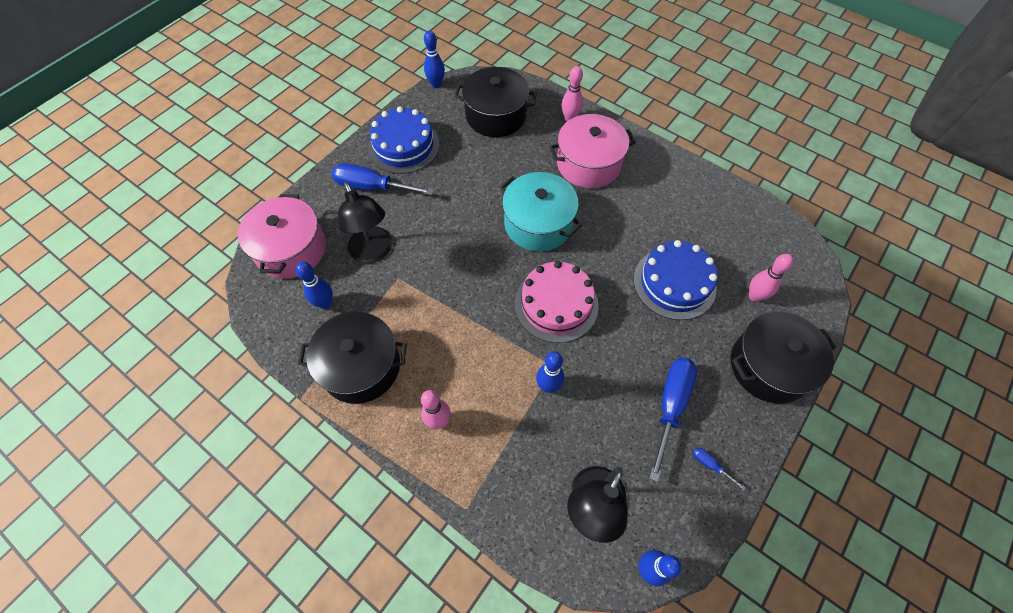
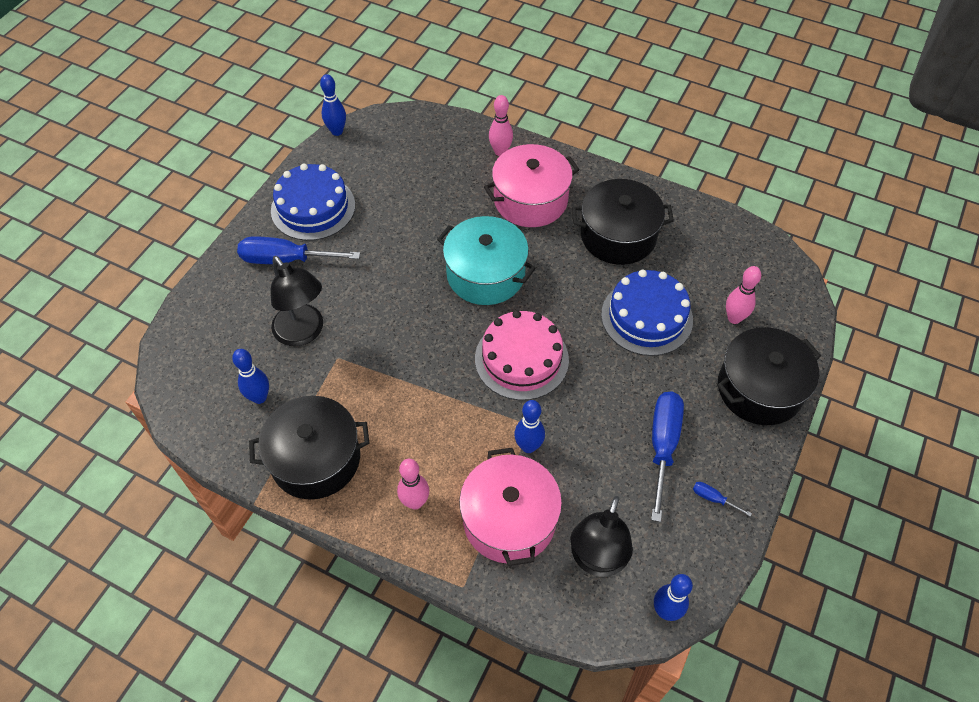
camera: 10 degrees left, 5 degrees down
pink pot [238,194,326,279] -> pink pot moved to [459,448,562,566]
black pot [454,67,537,137] -> black pot moved to [572,179,674,265]

